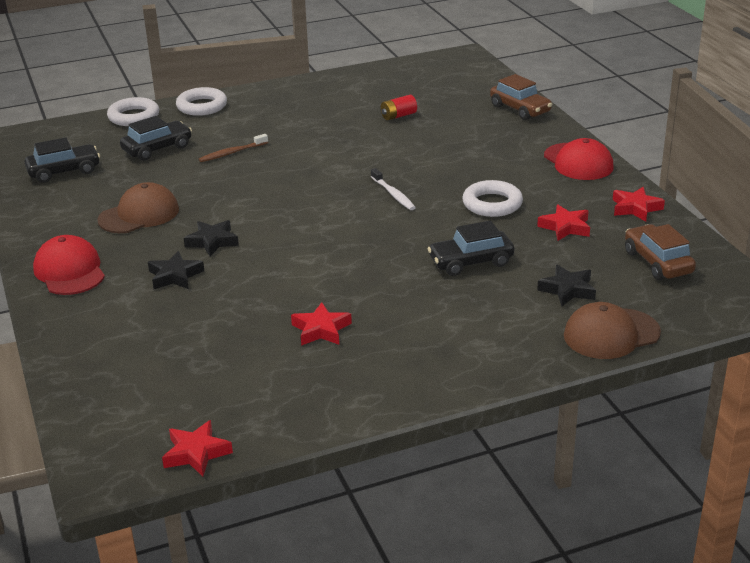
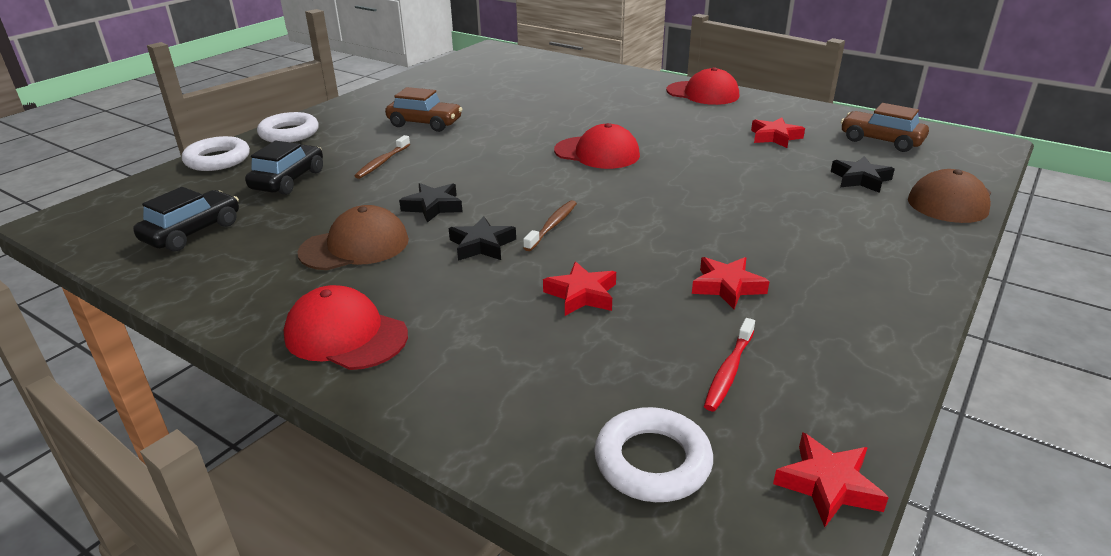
camera: 35 degrees left, 0 degrees up
brown cap [98,182,179,233] -> brown cap turned 45 degrees clockwise [297,205,409,270]
black star [148,251,204,289] -> black star moved to [399,183,463,223]
white toothbrush [371,168,416,210] -> red cap [554,123,640,169]
red battery [381,95,417,120] -> none
black car [427,221,514,276] -> none
white ring [462,180,523,217] -> white ring moved to [594,407,713,502]
brown car [490,74,552,120] -> brown car moved to [385,87,462,132]
red star [613,187,665,222] -> red star moved to [543,261,616,316]
none -> brown toothbrush [523,200,577,251]
none -> red toothbrush [704,318,755,411]

